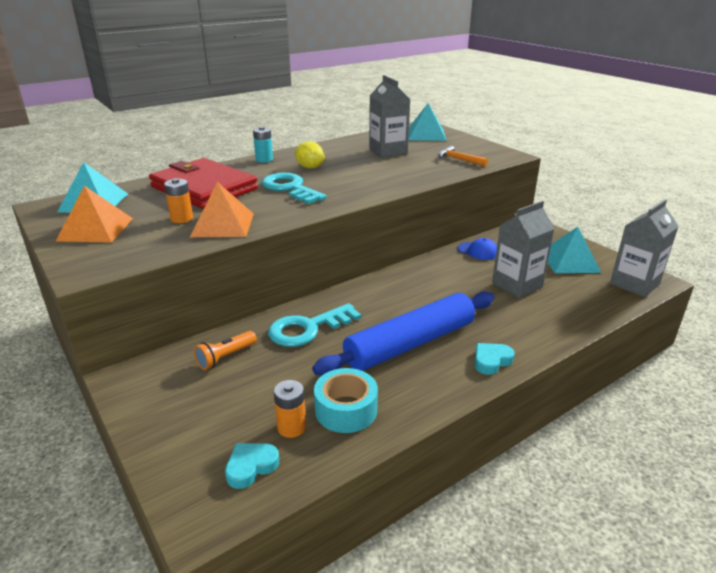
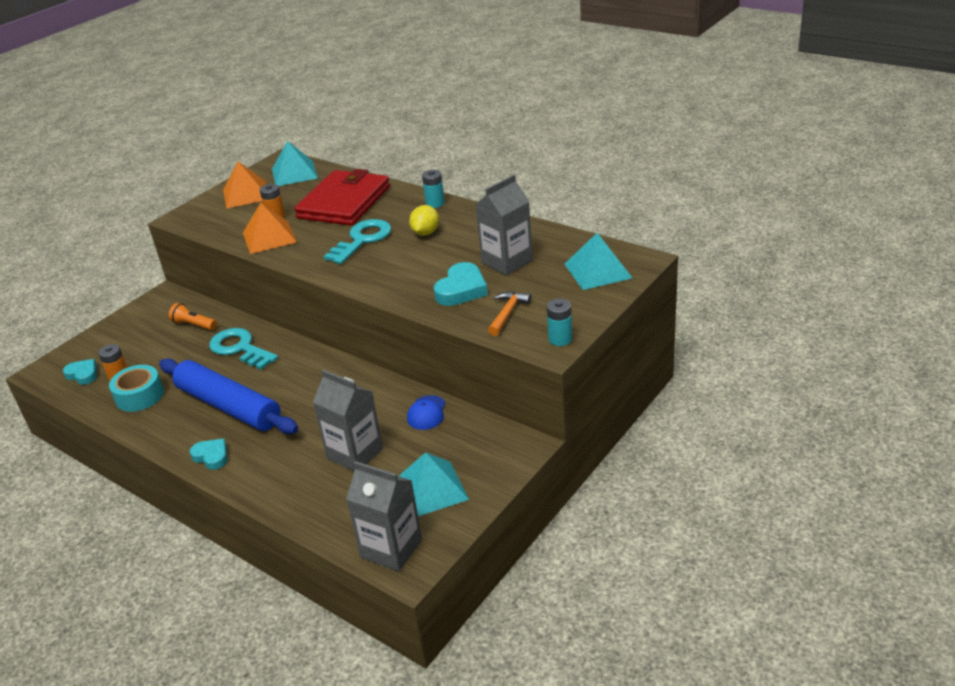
camera: 75 degrees right, 5 degrees up
none -> turquoise heart [434,262,488,306]
none -> turquoise battery [547,299,572,346]

